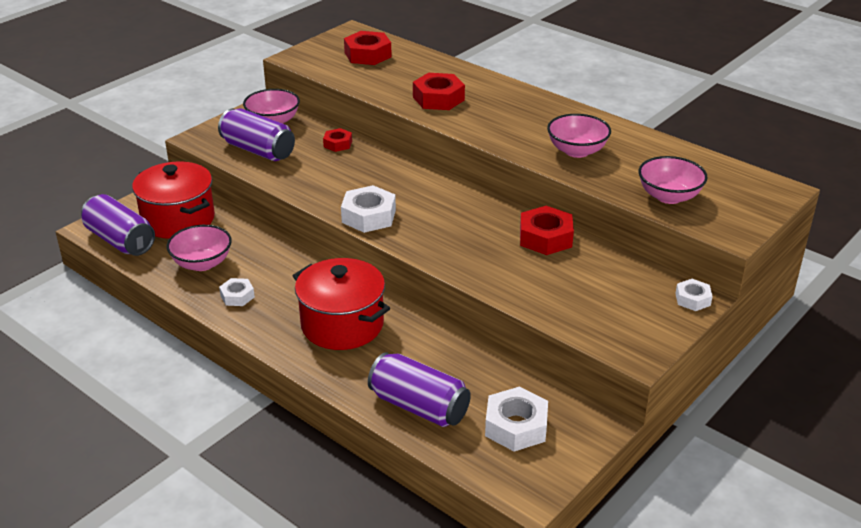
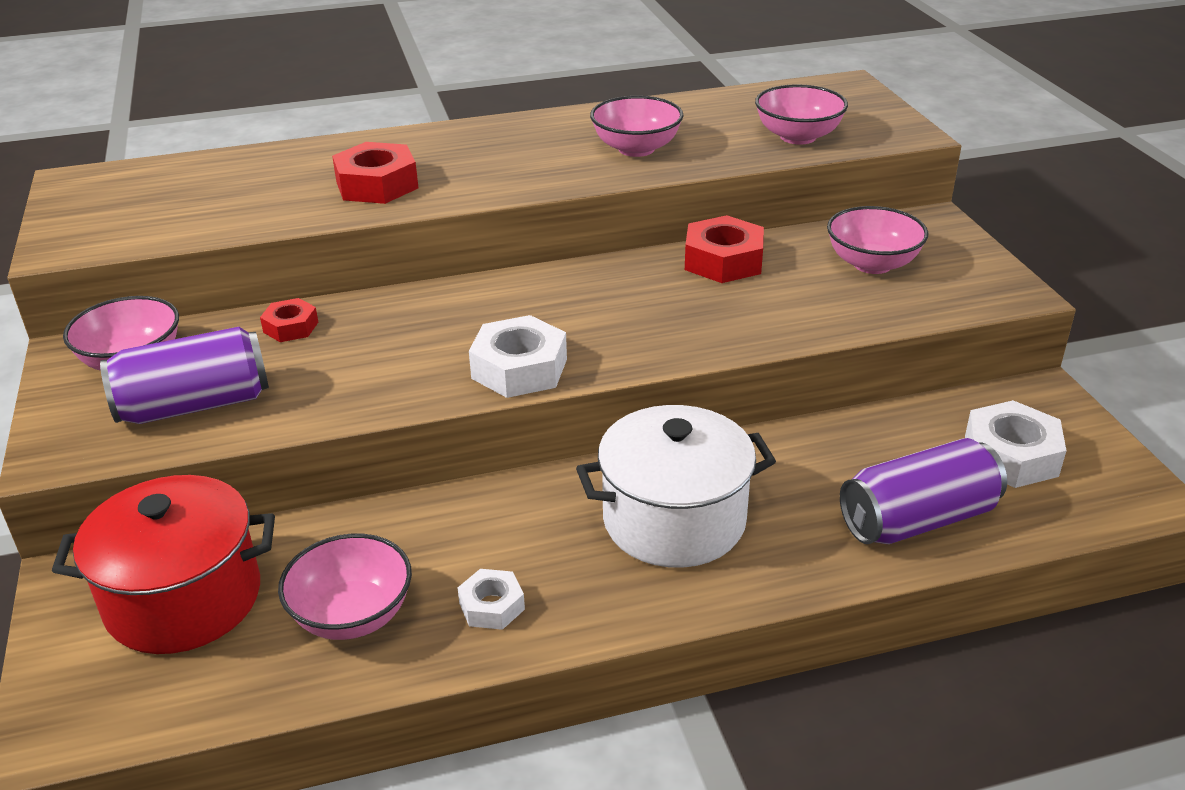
camera: 55 degrees left, 0 degrees up
purple can [81,194,155,256] -> none
red pot [293,258,390,350] -> white pot [576,405,776,568]
red nut [344,31,392,65] -> none
white nut [675,279,713,311] -> none
none -> pink bowl [827,206,928,274]

